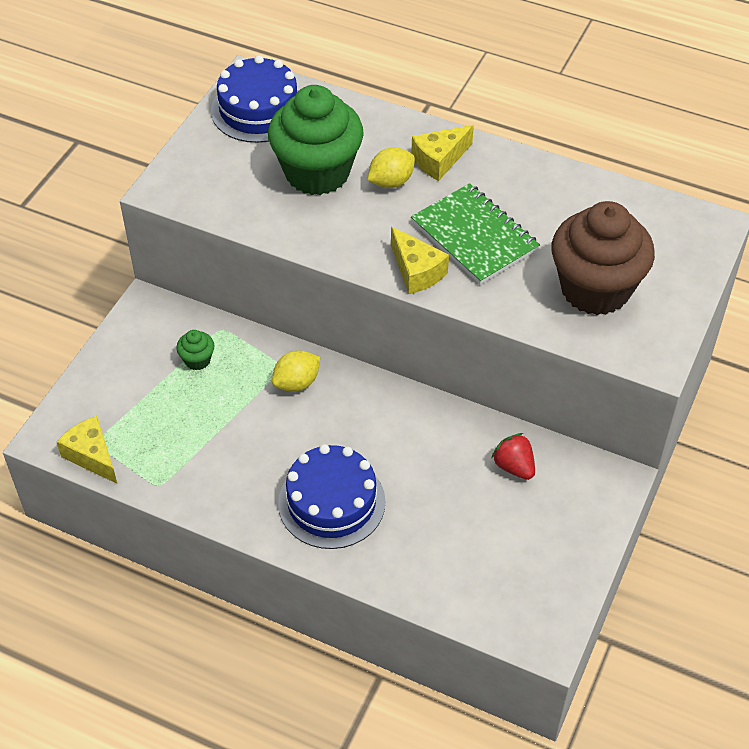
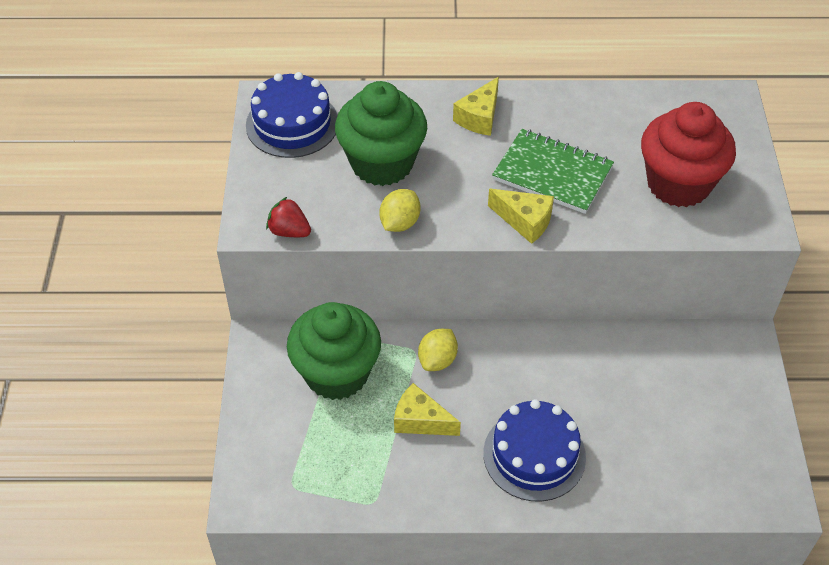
camera: 25 degrees left, 0 degrees up
yellow cheese [56,416,117,484] -> yellow cheese moved to [394,383,461,436]
green cupcake [176,330,214,370] -> green cupcake [287,302,381,400], size x2.48
yellow lemon [368,147,415,188] -> yellow lemon moved to [379,189,421,232]
red strawberry [491,433,535,480] -> red strawberry moved to [266,197,311,237]
brown cupcake [551,201,655,315] -> red cupcake [641,102,736,207]

